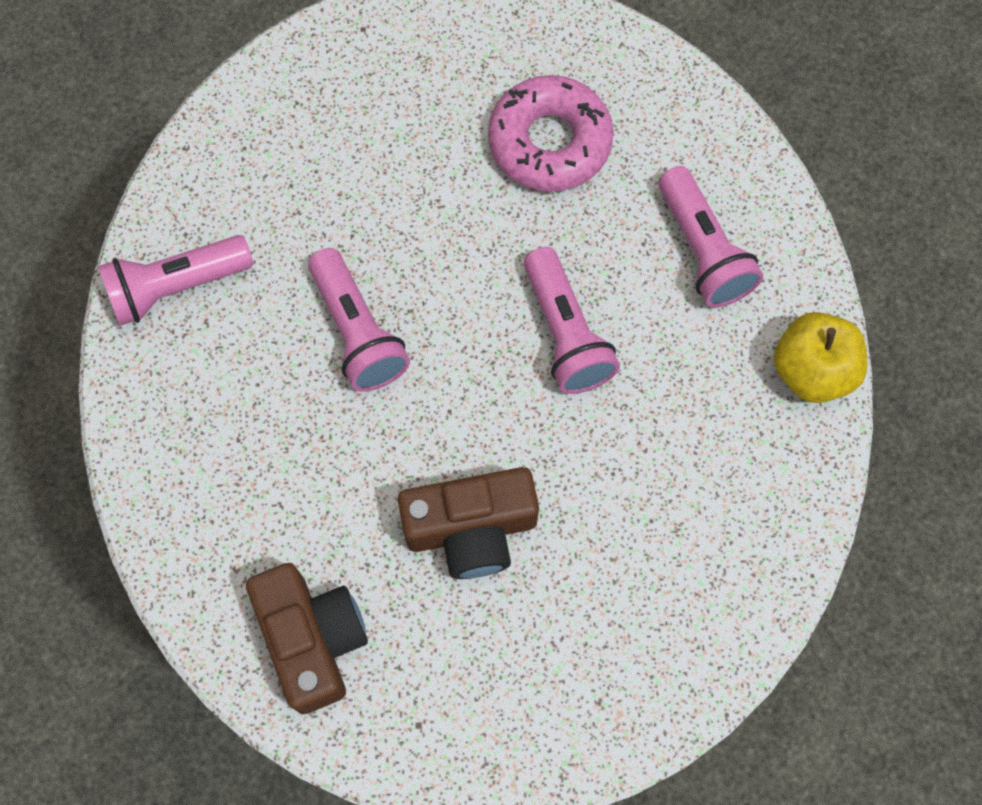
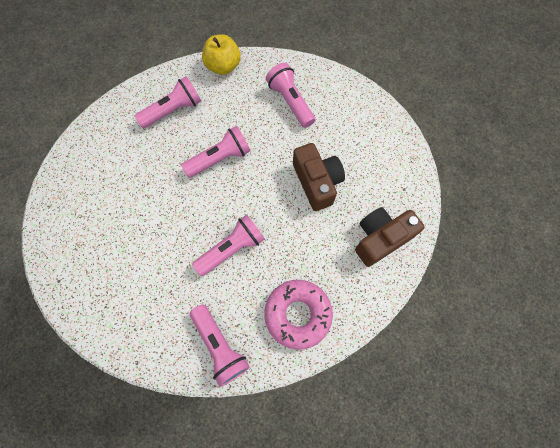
camera: 100 degrees left, 0 degrees up
pink donut [488,75,614,192] -> pink donut moved to [264,280,333,350]
none -> pink flashlight [266,63,315,128]

